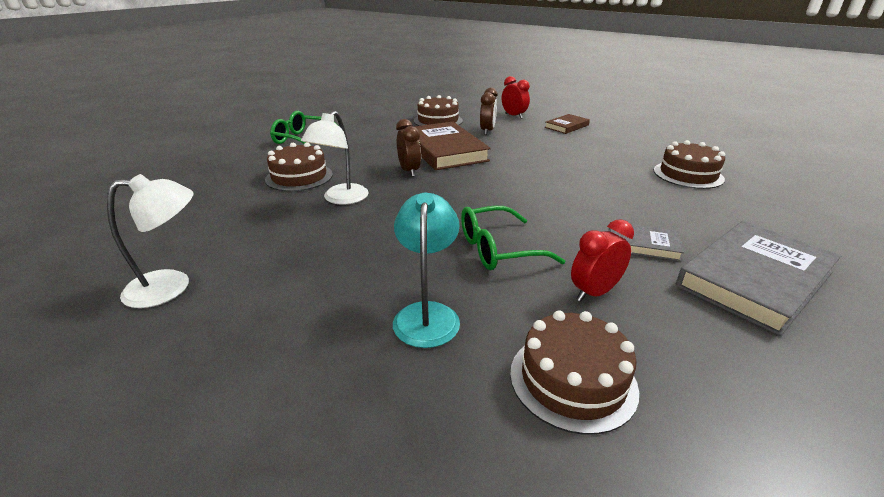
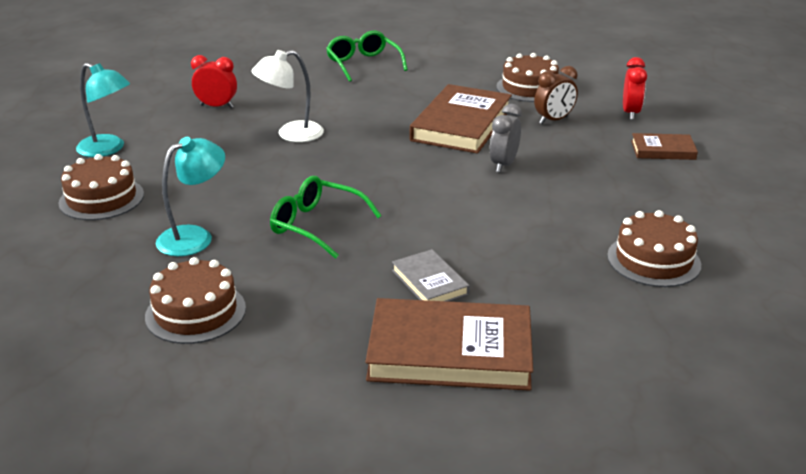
camera: 45 degrees right, 0 degrees up
white lamp [107,174,194,308] -> turquoise lamp [76,63,130,157]
brown cake [265,142,333,191] -> brown cake moved to [58,154,144,220]
brown clock [396,119,421,177] -> none
red clock [571,219,634,301] -> red clock moved to [191,55,237,108]
grey book [676,221,842,336] -> brown book [365,298,533,391]
none -> grey clock [490,104,522,172]

